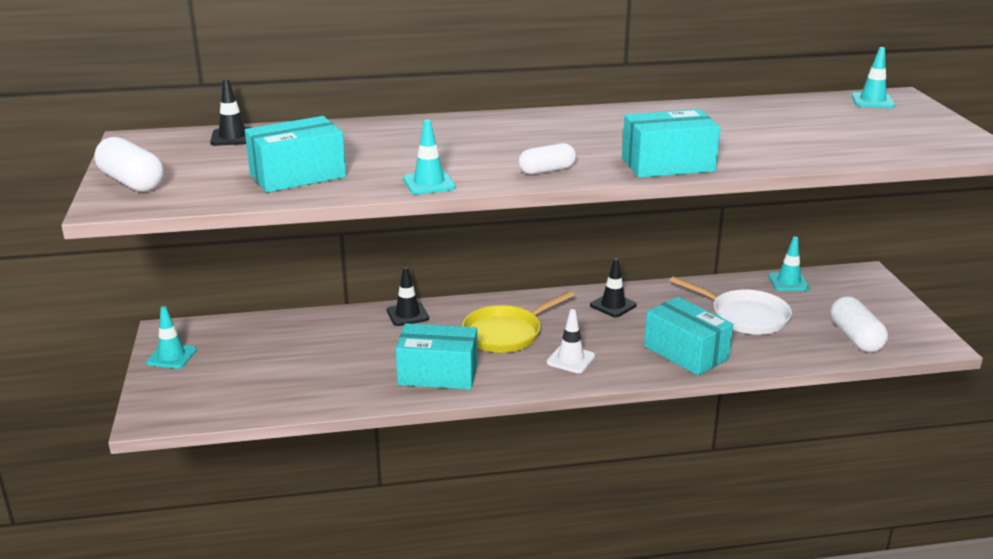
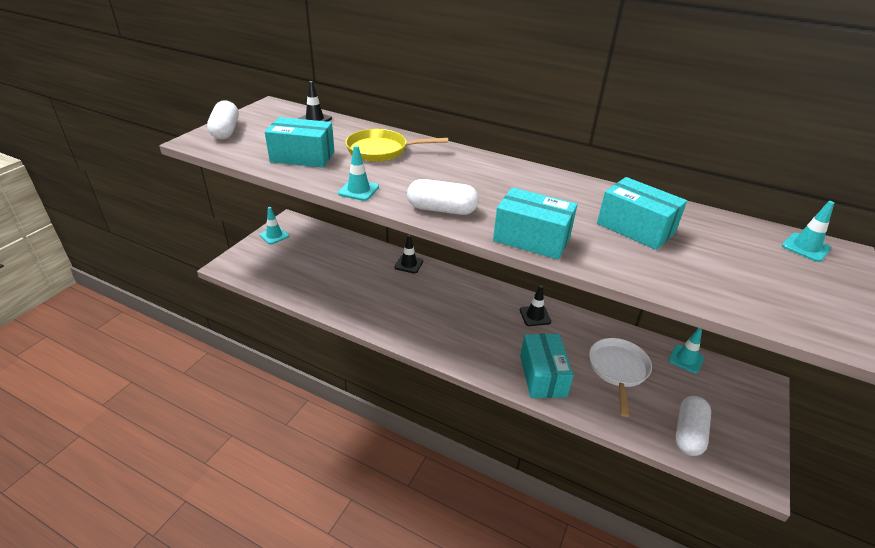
camera: 35 degrees right, 10 degrees up
turquoise box [396,323,478,390] -> turquoise box moved to [597,177,687,250]
yellow pan [462,291,575,353] -> yellow pan moved to [345,129,448,162]
white capsule [519,143,576,175] -> white capsule [407,179,479,215], size x1.51
white traffic cone [546,309,595,373] -> none
white pan [670,276,792,335] -> white pan turned 150 degrees counterclockwise [589,338,652,417]

